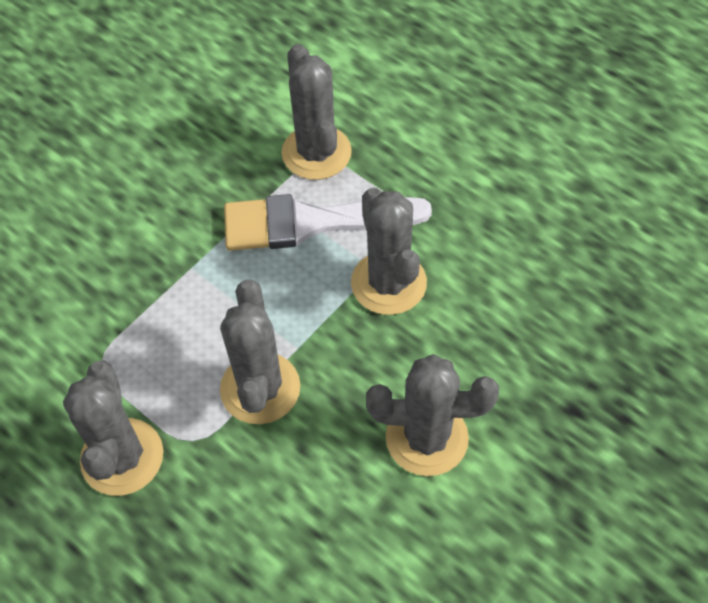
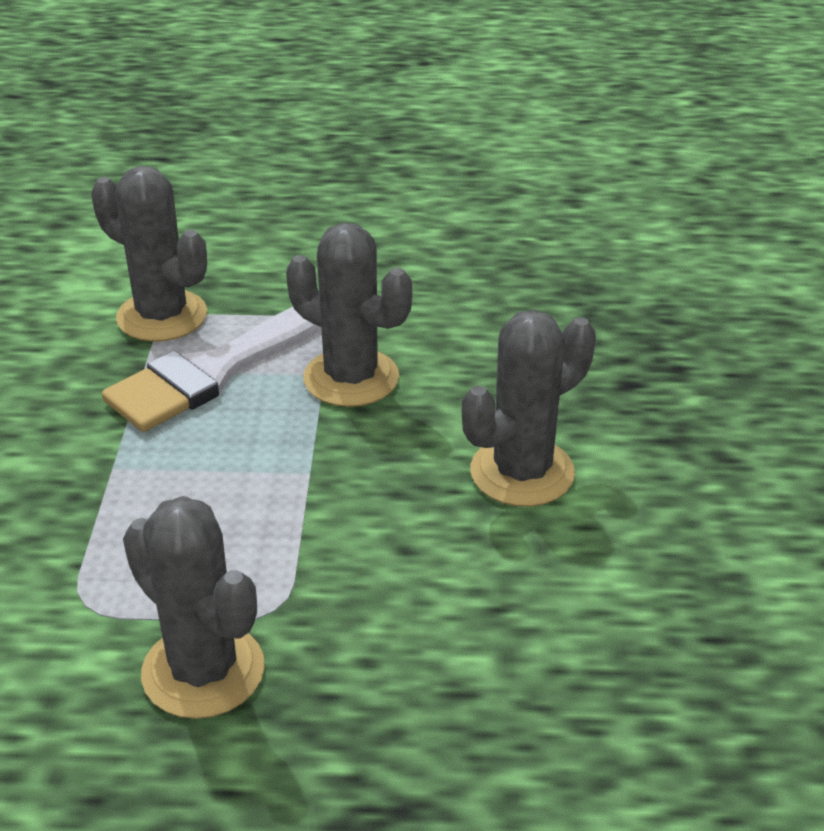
camera: 40 degrees left, 20 degrees down
grey cactus [220,280,300,424] -> none

